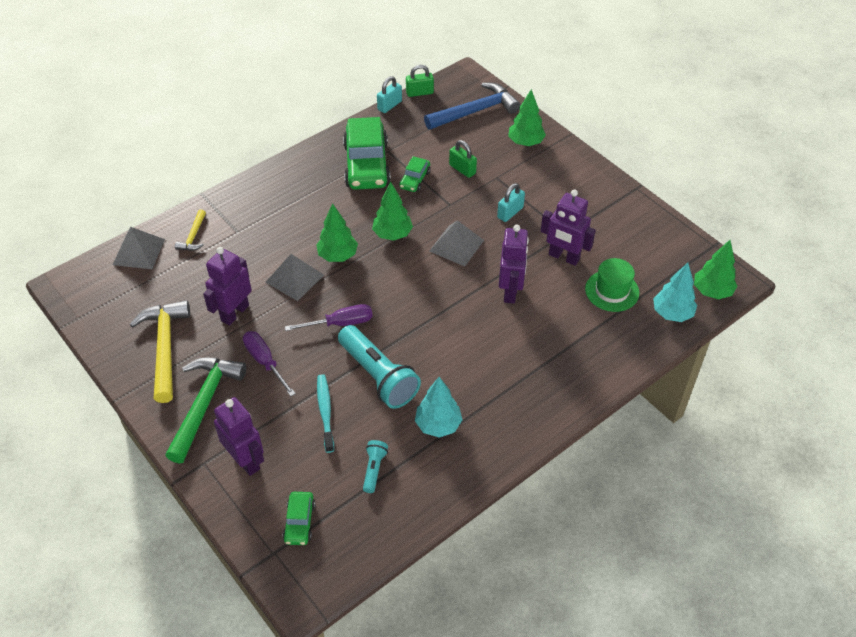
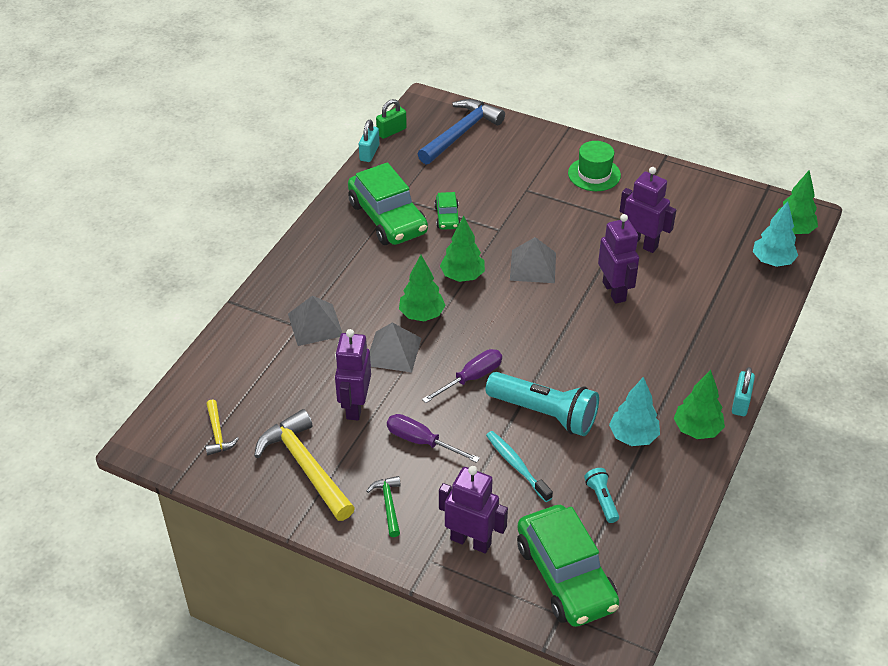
camera: 25 degrees left, 5 degrees down
grey pyramid [113,227,165,269] -> grey pyramid moved to [288,295,342,346]
green hammer [165,358,246,463] -> green hammer [367,476,401,537], size x0.50
yellow hammer [175,209,206,251] -> yellow hammer moved to [205,399,239,455]
green car [283,492,316,545] -> green car [517,505,620,627], size x2.11
green padlock [449,140,477,178] -> none
turquoise padlock [497,183,525,222] -> turquoise padlock moved to [732,367,755,416]
green tree [508,89,546,146] -> green tree moved to [674,370,725,439]
purple robot [541,190,596,266] -> purple robot turned 150 degrees counterclockwise [620,167,676,253]
green hat [585,258,639,312] -> green hat moved to [568,141,621,191]

